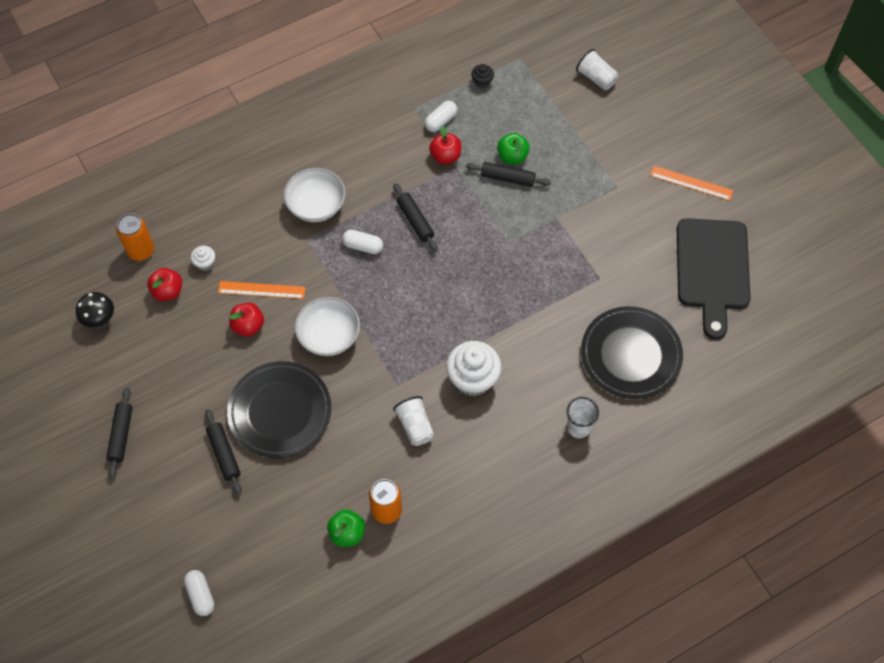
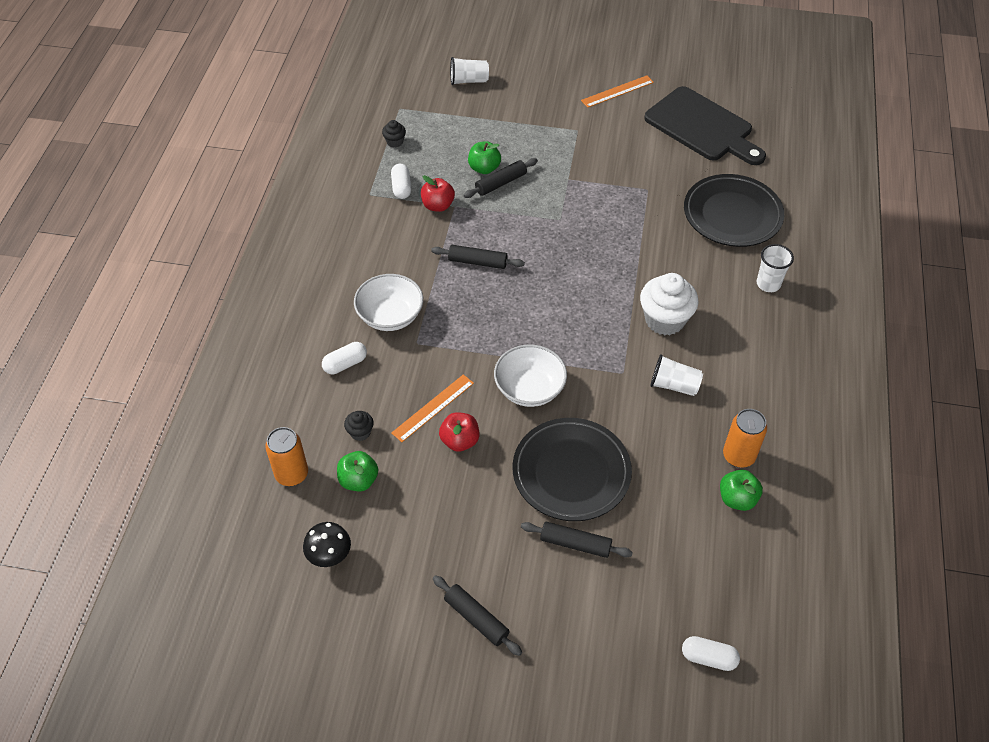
camera: 50 degrees left, 10 degrees down
red apple [147,268,182,301] -> green apple [337,451,378,491]
white cupcake [191,246,215,271] -> black cupcake [344,411,374,441]
white capsule [342,230,383,254] -> white capsule moved to [322,342,367,374]

